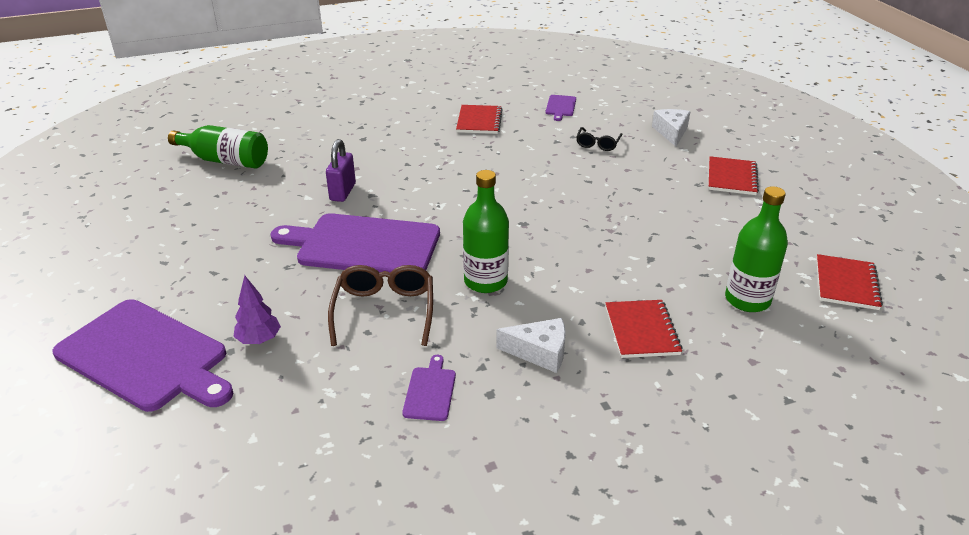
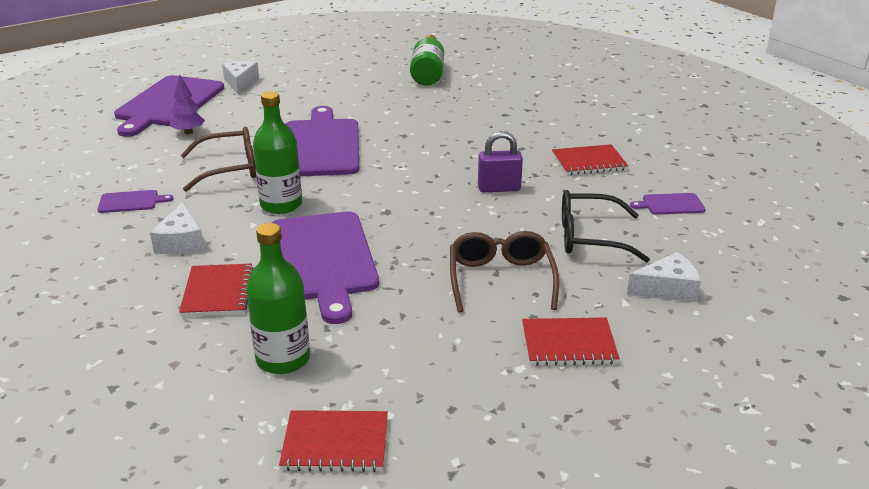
camera: 75 degrees right, 5 degrees down
purple padlock [326,139,356,202] -> purple padlock moved to [478,131,523,192]
black glasses [576,127,623,151] -> black glasses [562,190,650,263], size x1.74
red notebook [606,300,683,358] -> red notebook turned 75 degrees counterclockwise [179,264,254,317]
none -> white cheese [222,61,259,94]
none -> purple cutting board [272,211,379,324]
none -> brown glasses [450,231,559,313]

